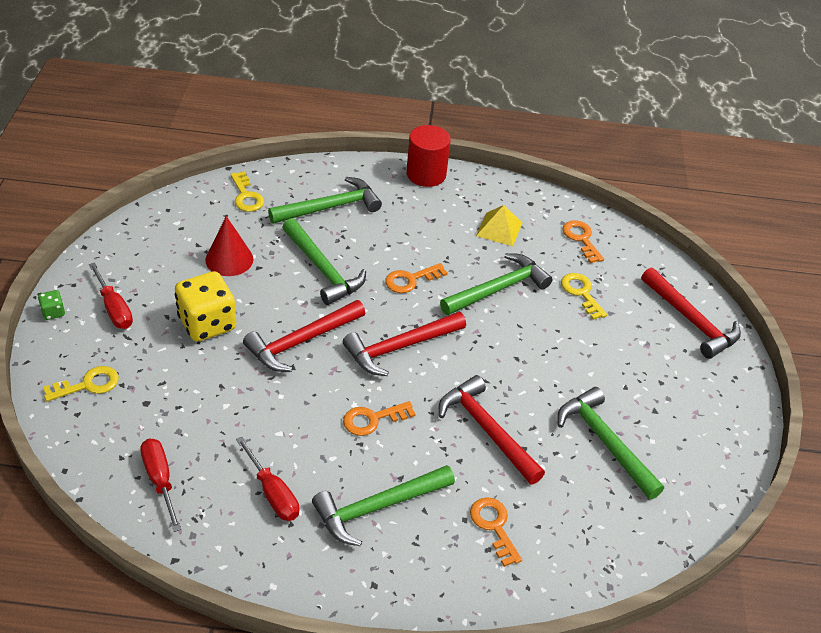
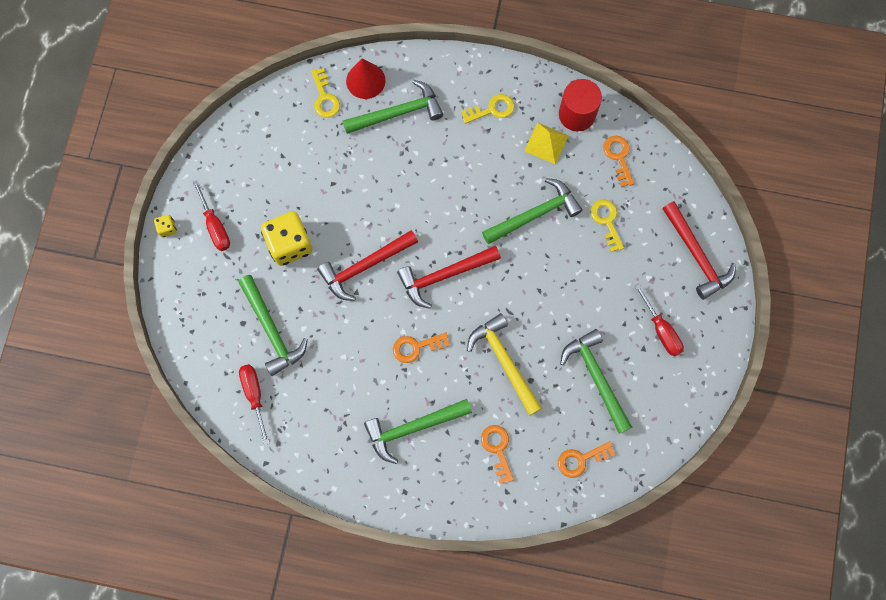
camera: 10 degrees right, 30 degrees up
green dice [38,290,65,320] -> yellow dice [154,215,177,237]
yellow key [43,366,119,402] -> yellow key moved to [461,94,514,124]
red cone [205,216,253,276] -> red cone moved to [346,58,386,99]
red screwdriver [236,437,299,521] -> red screwdriver moved to [635,284,684,357]
green hammer [282,218,366,305] -> green hammer moved to [238,275,308,376]
orange key [385,263,448,293] -> orange key moved to [558,441,615,478]
red cylinder [406,125,451,187] -> red cylinder moved to [559,79,602,132]
red hammer [439,375,545,485] -> yellow hammer [467,313,542,416]

